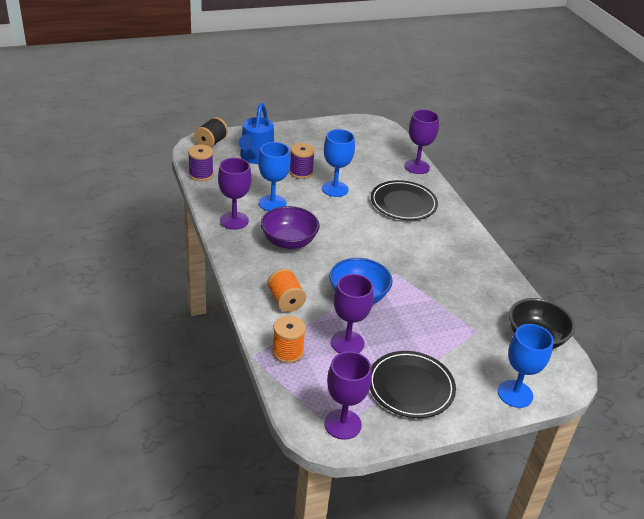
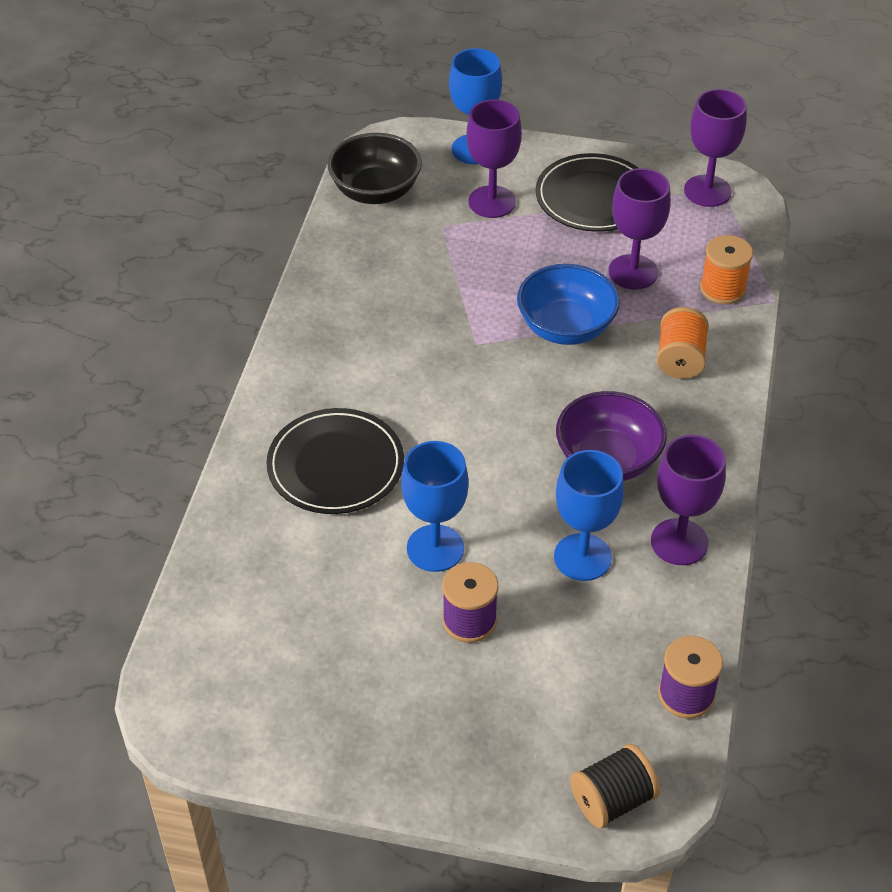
camera: 145 degrees left, 10 degrees up
blue watering can [238,102,274,164] -> none
purple goblet [404,109,439,174] -> purple goblet moved to [466,100,522,218]

